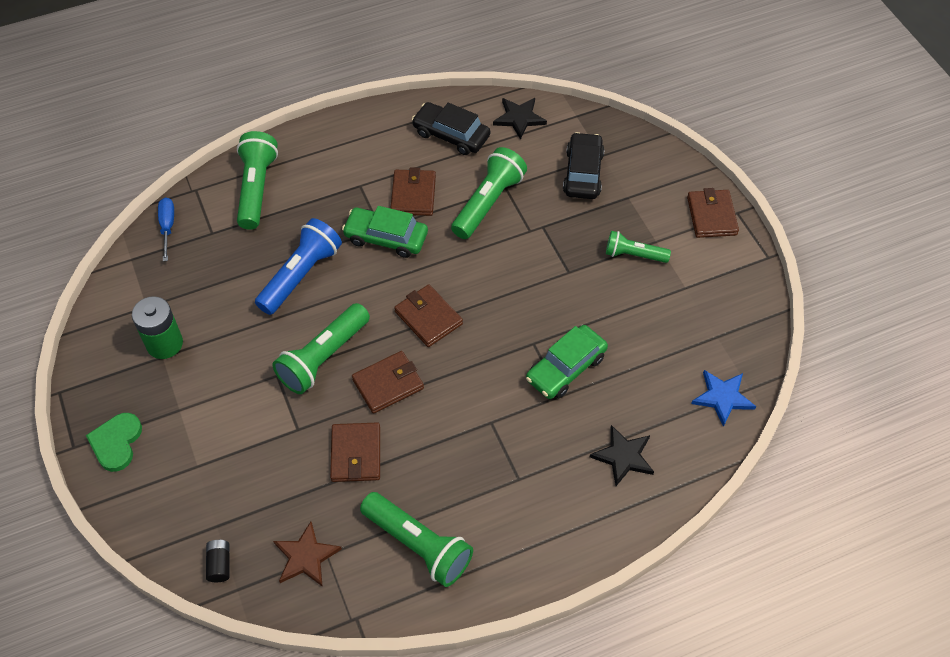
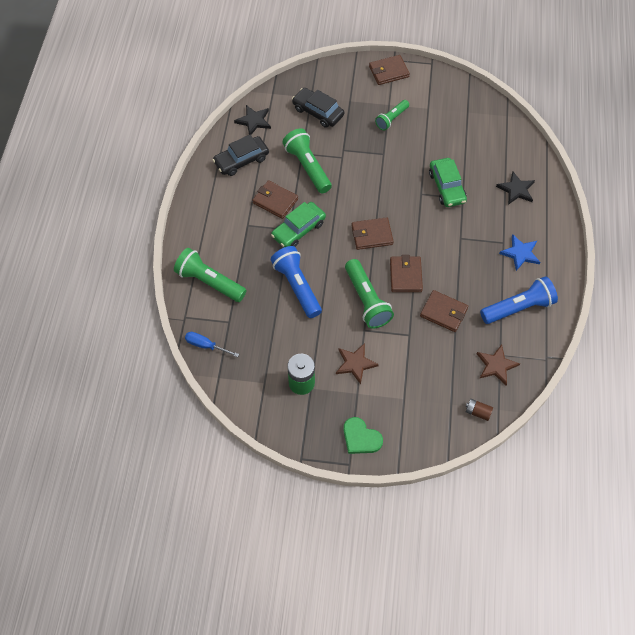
camera: 60 degrees left, 5 degrees up
black battery [206,540,229,582] -> brown battery [466,399,493,421]
green flashlight [360,492,473,587] -> blue flashlight [480,276,558,324]
brown wallet [687,188,739,238] -> brown wallet turned 45 degrees counterclockwise [369,55,410,85]
blue star [691,370,756,427] -> blue star moved to [499,234,540,271]
none -> brown star [336,343,379,384]

